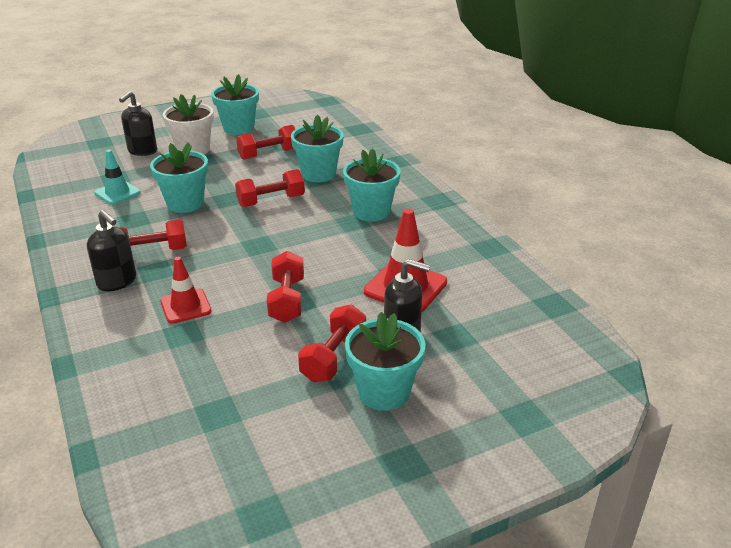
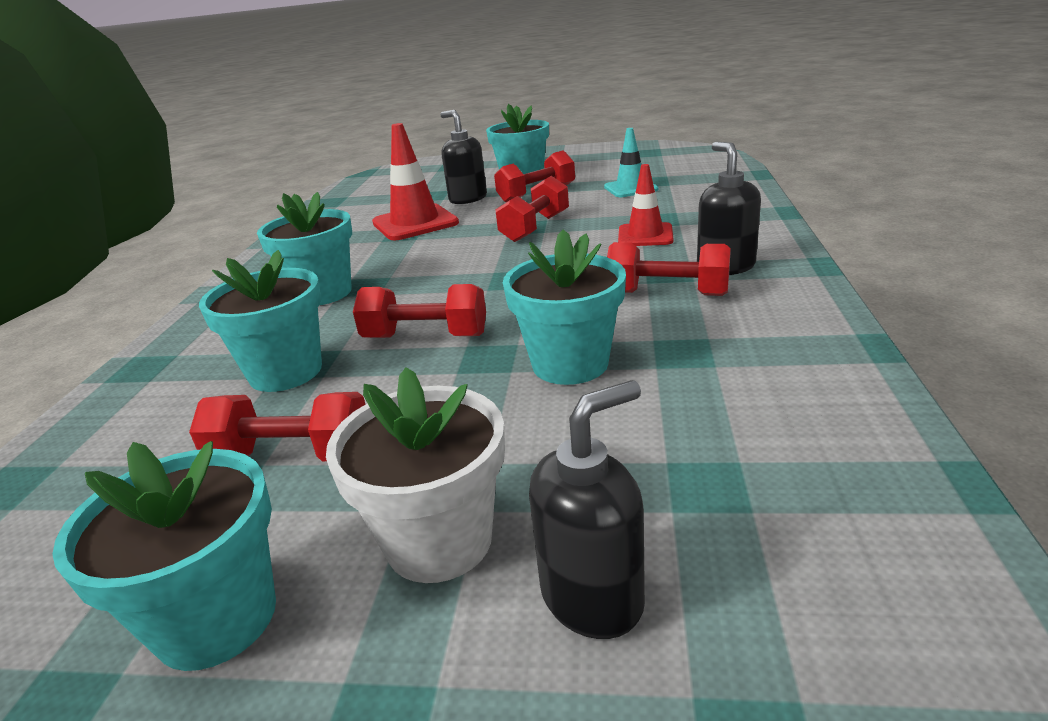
camera: 145 degrees left, 5 degrees down
turquoise traffic cone [94,150,141,205] -> turquoise traffic cone moved to [604,128,658,197]

